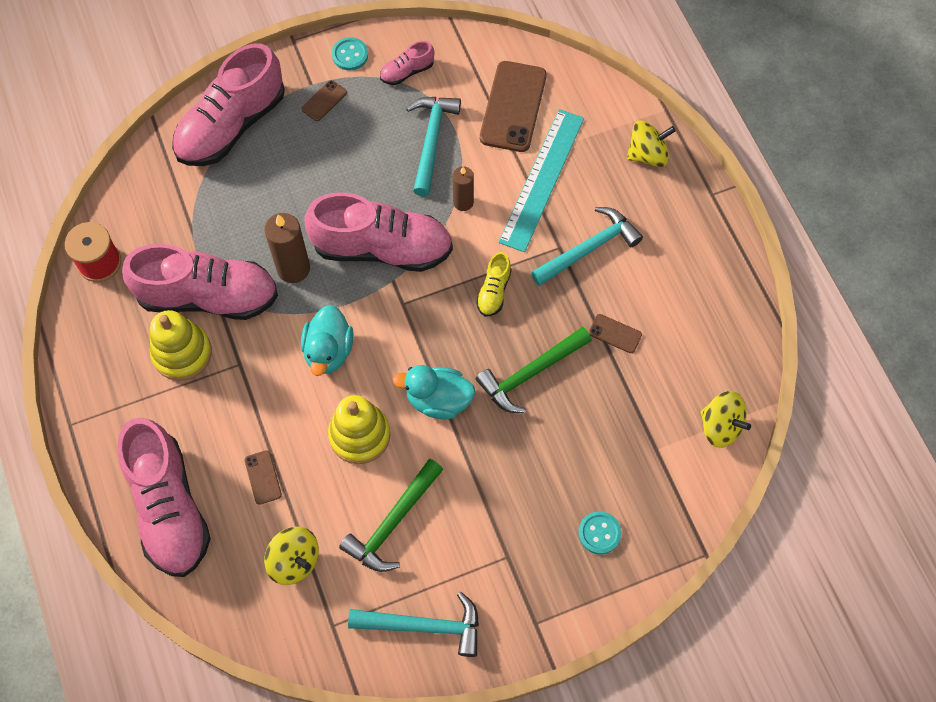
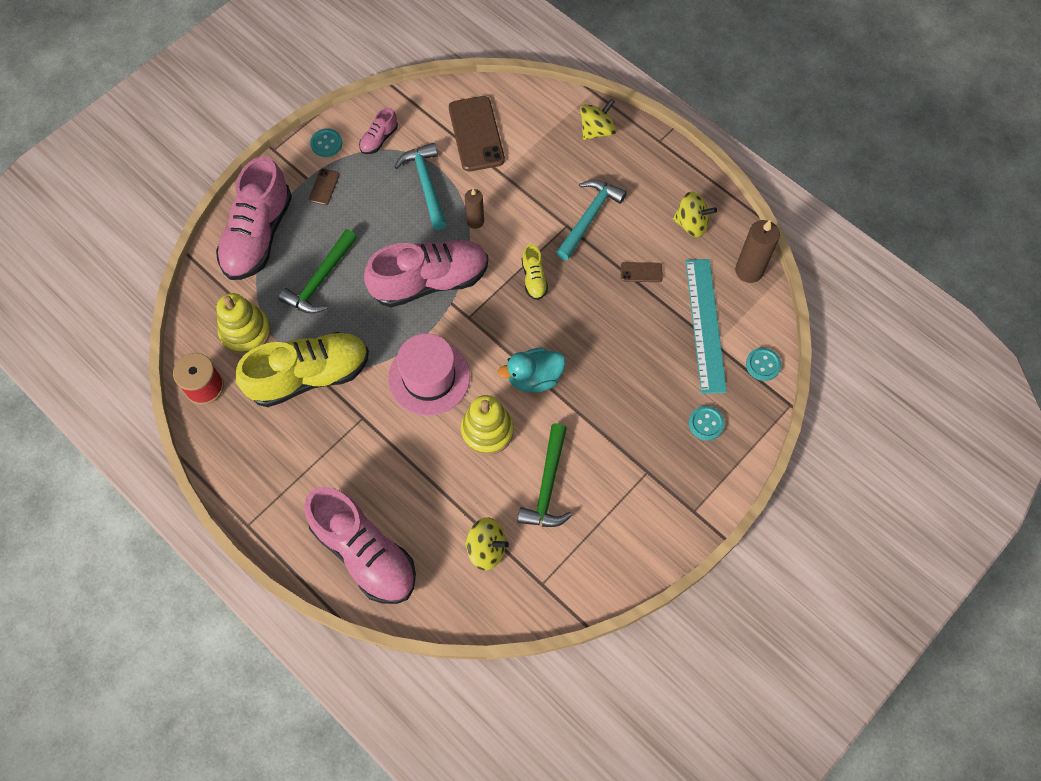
camera: 25 degrees left, 0 degrees up
pink shoe [122,244,278,320] -> yellow shoe [236,332,369,407]
yellow stacking toy [150,310,212,381] -> yellow stacking toy moved to [216,293,271,355]
brown phone [244,450,282,505] -> none
brown candle [264,213,310,283] -> brown candle moved to [735,220,780,283]
turquoise duck [301,305,353,376] -> pink hat [388,333,470,416]
turquoise hammer [348,592,479,657] -> none
green hammer [476,327,592,413] -> green hammer moved to [279,229,357,314]
turquoise ruler [499,109,584,252] -> turquoise ruler moved to [686,259,727,394]
yellow spinning top [700,391,751,448] -> yellow spinning top moved to [673,191,717,237]
none -> turquoise button [746,348,781,381]

